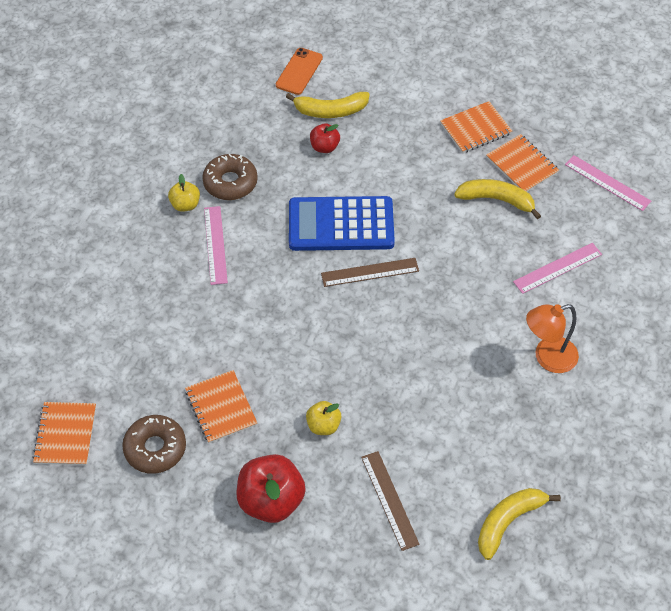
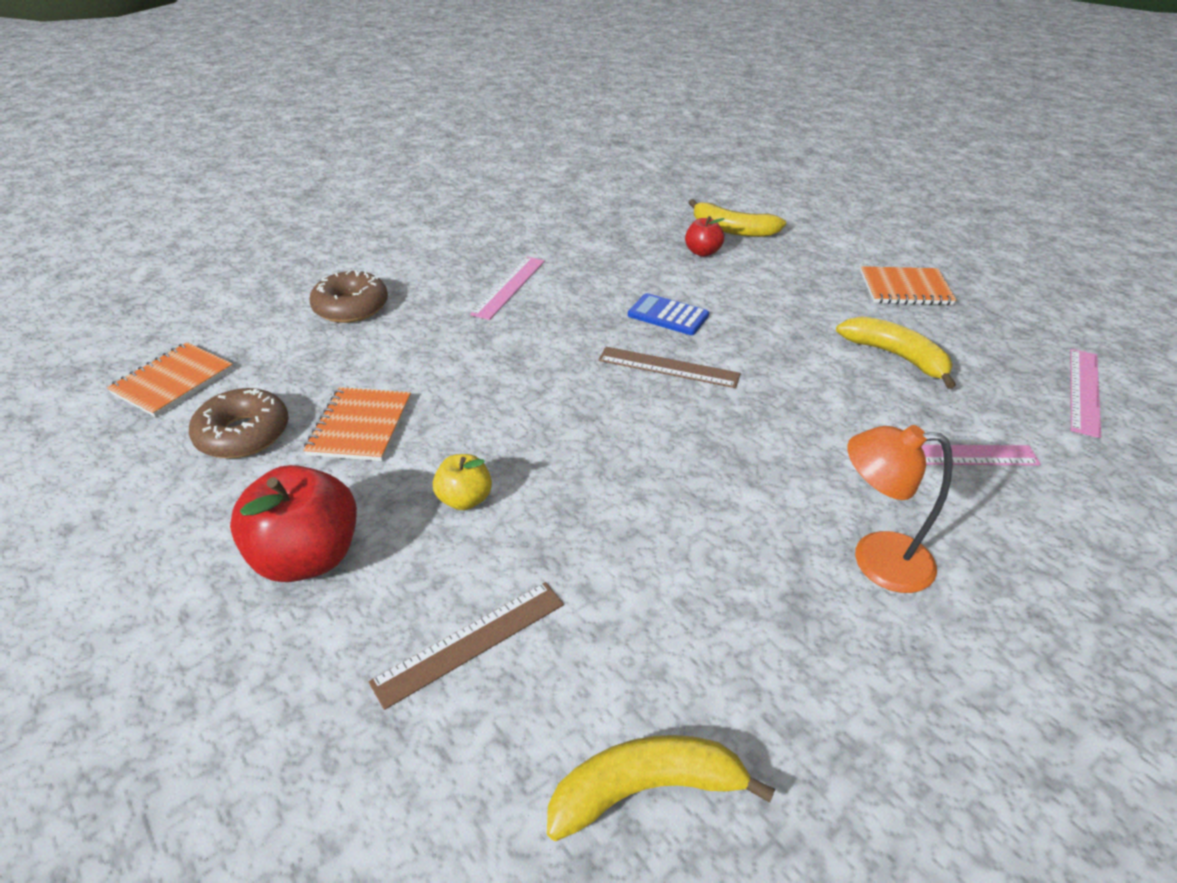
camera: 30 degrees right, 15 degrees down
yellow apple [168,174,200,212] -> none
brown donut [202,154,258,200] -> brown donut moved to [309,270,388,323]
orange phone [276,48,323,95] -> none
blue calculator [289,196,395,251] -> blue calculator [628,293,709,335], size x0.51
brown ruler [361,451,419,551] -> brown ruler turned 45 degrees clockwise [369,582,564,710]
orange notebook [486,134,559,192] -> none
pink ruler [565,155,651,211] -> pink ruler turned 45 degrees clockwise [1070,349,1101,438]

